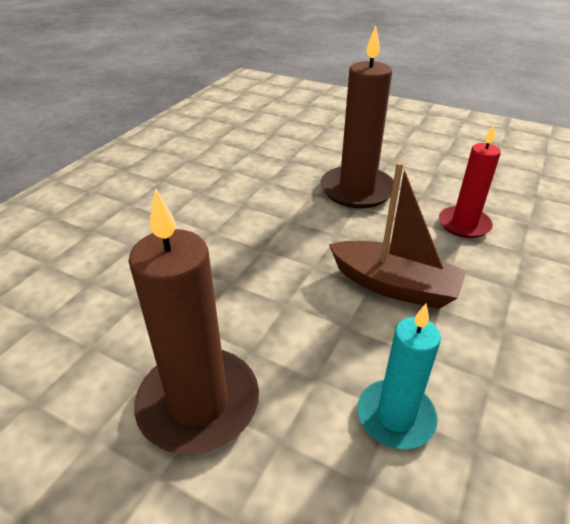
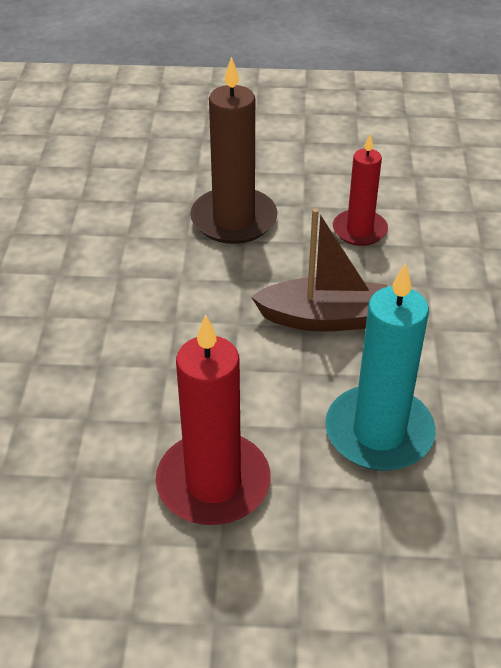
camera: 25 degrees left, 5 degrees up
brown candle [129,188,259,454] -> red candle [156,314,271,525]
turquoise candle [357,304,441,449] -> turquoise candle [325,263,436,471], size x1.59

